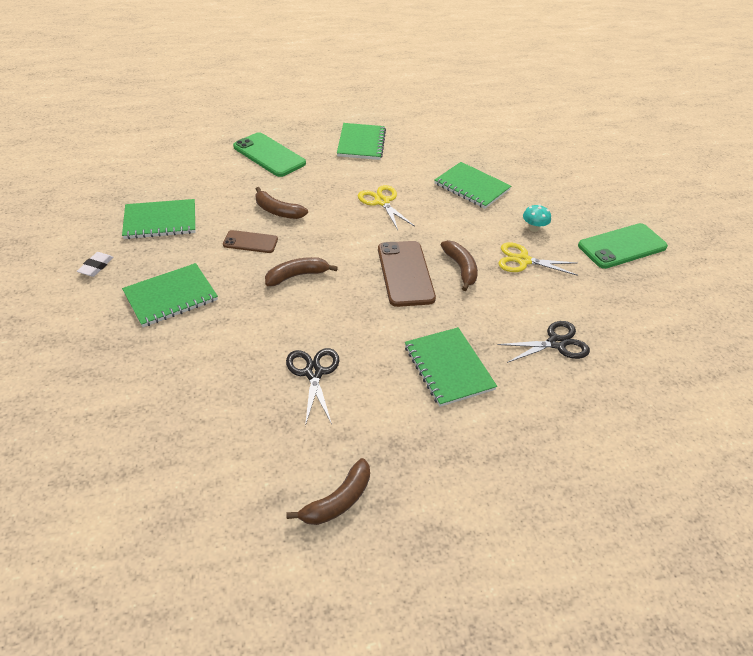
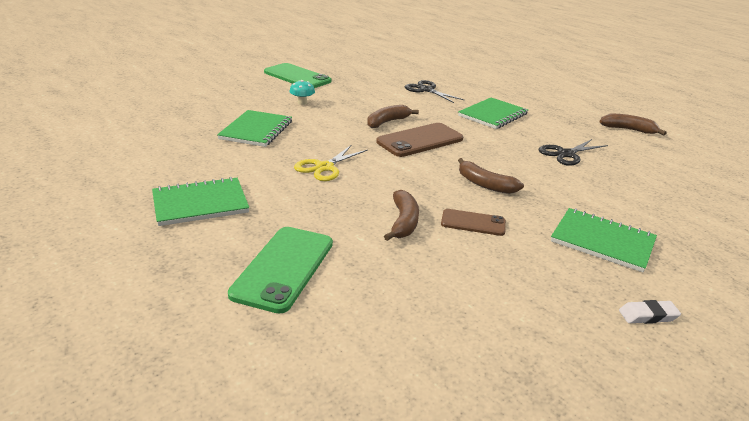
camera: 115 degrees left, 15 degrees down
green notebook [122,199,196,239] -> none
brown phone [223,230,278,253] -> brown phone turned 60 degrees counterclockwise [441,209,506,236]
yellow scissors [499,243,578,276] -> none

